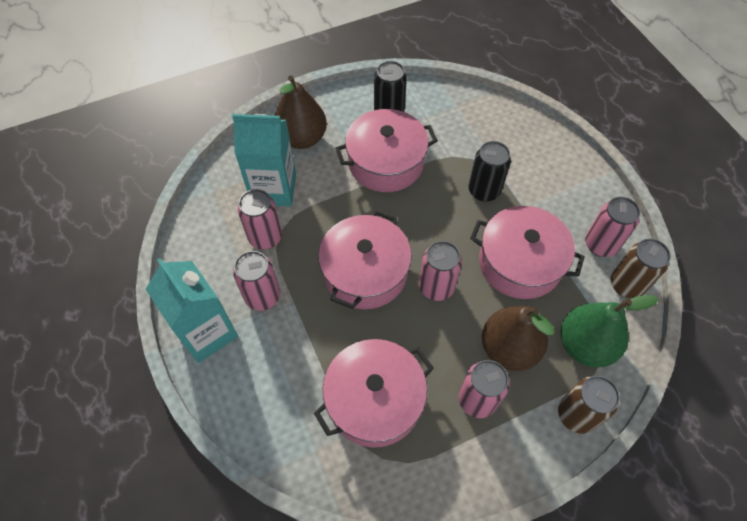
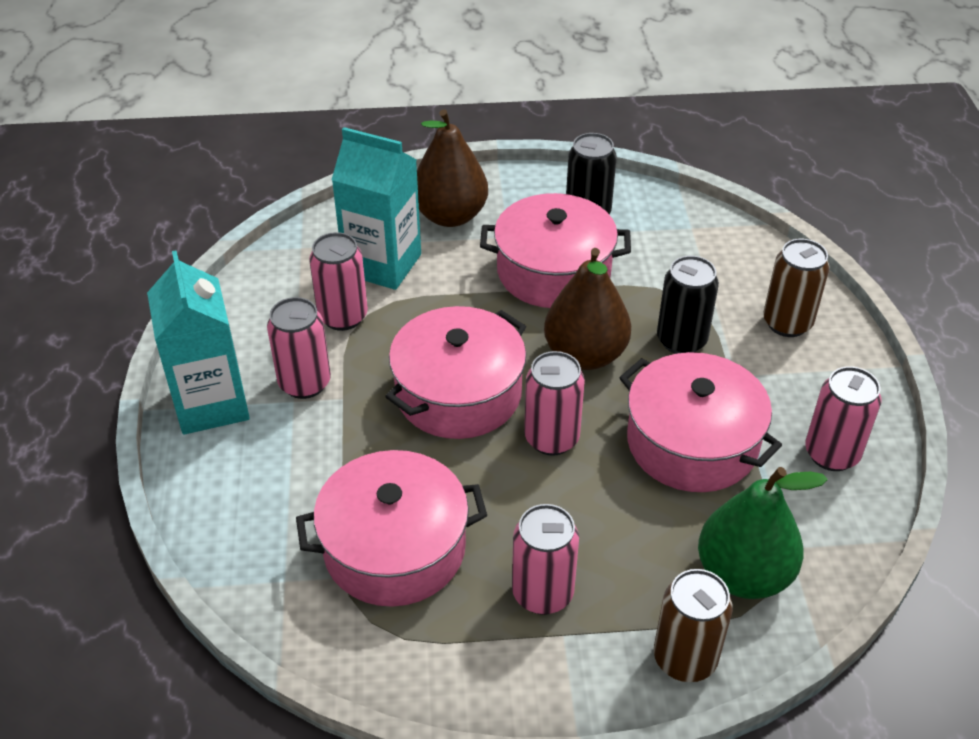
camera: 20 degrees right, 15 degrees down
brown pear [482,306,555,371] -> brown pear moved to [544,248,631,370]
brown can [611,238,671,298] -> brown can moved to [763,239,829,337]

